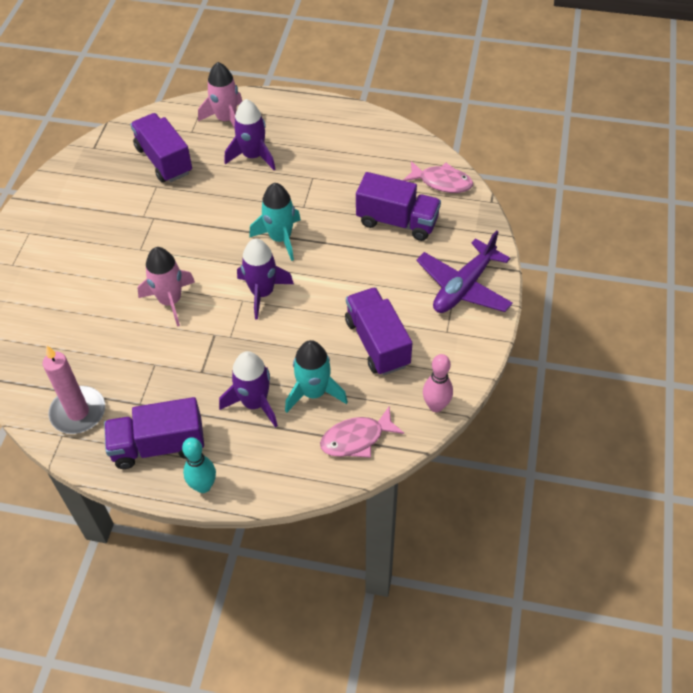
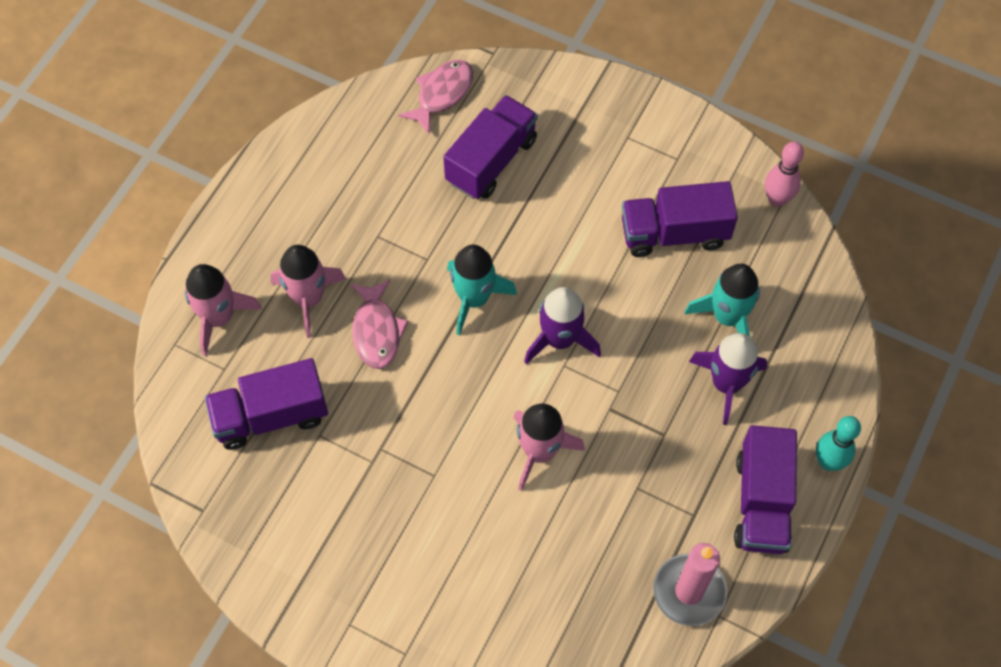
camera: 75 degrees left, 10 degrees up
purple rocket [225,99,275,170] -> pink rocket [271,245,347,338]
pink fish [320,406,404,458] -> pink fish moved to [350,279,409,369]
purple plane [417,230,513,313] -> none

